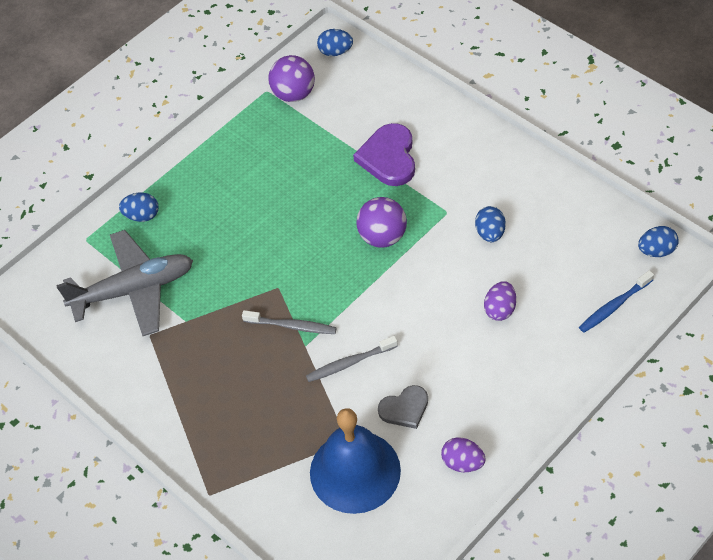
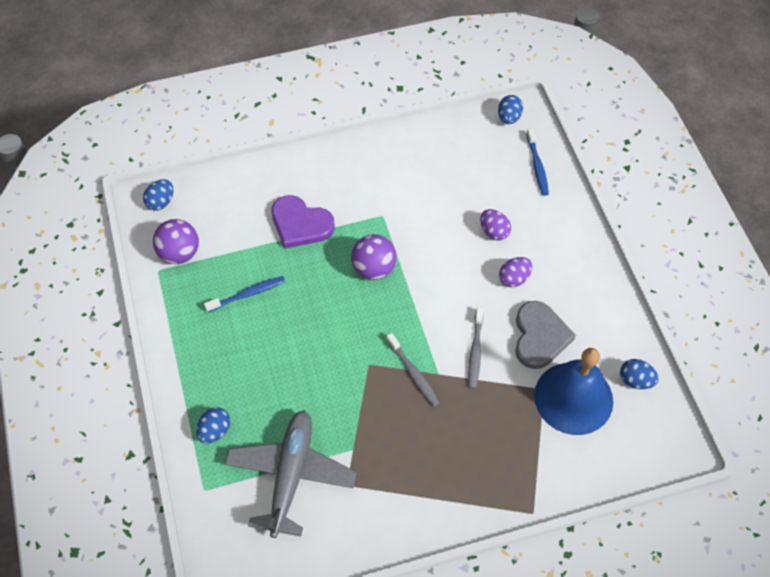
camera: 65 degrees left, 5 degrees up
grey toothbrush [242,310,337,334] -> grey toothbrush turned 105 degrees clockwise [386,333,440,407]
grey heart [378,385,428,429] -> grey heart [515,301,576,369], size x1.58
purple egg [441,437,486,472] -> purple egg moved to [499,257,532,287]
blue egg [475,206,506,242] -> blue egg moved to [620,359,659,389]
none -> blue toothbrush [204,276,285,312]

